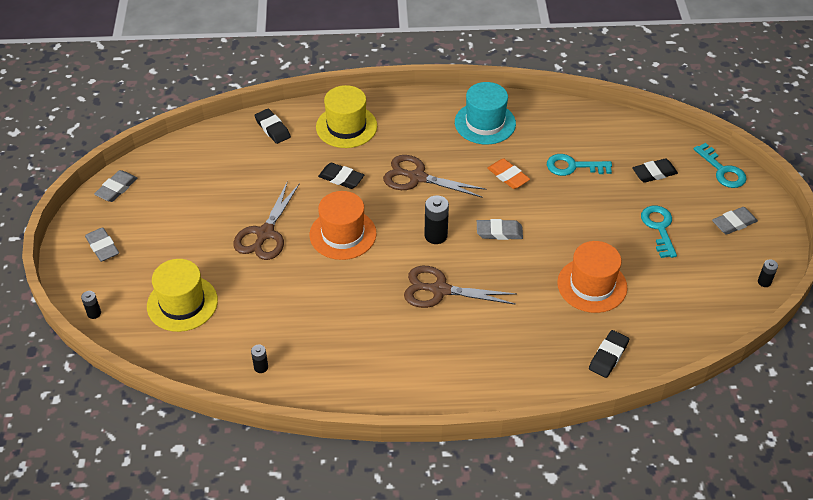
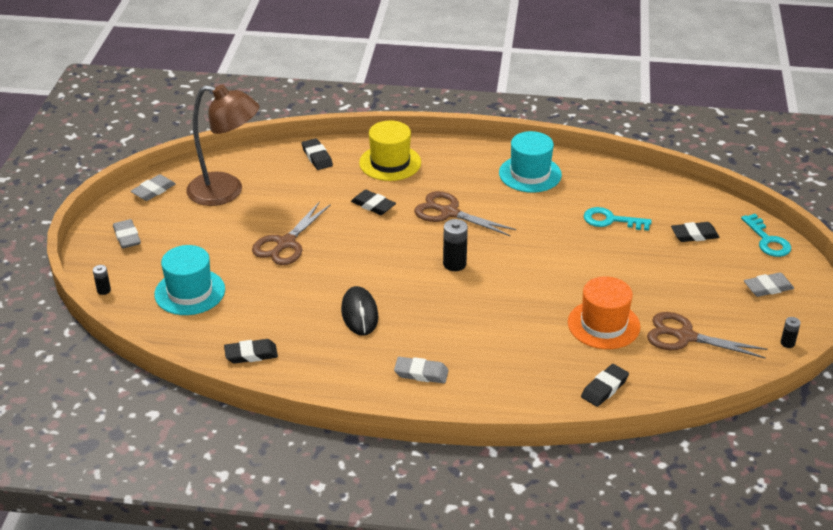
camera: 10 degrees right, 10 degrees down
yellow hat [147,259,218,332] -> turquoise hat [154,245,225,315]
black battery [251,345,268,373] -> black eraser [224,339,278,364]
orange hat [310,191,377,260] -> none
brown scissors [404,266,517,308] -> brown scissors moved to [647,312,767,358]
grey eraser [477,219,523,240] -> grey eraser moved to [394,357,449,384]
orange eraser [487,158,530,189] -> none
turquoise key [641,206,677,258] -> none
none -> brown lamp [186,84,259,206]
none -> black mouse [341,286,378,336]

